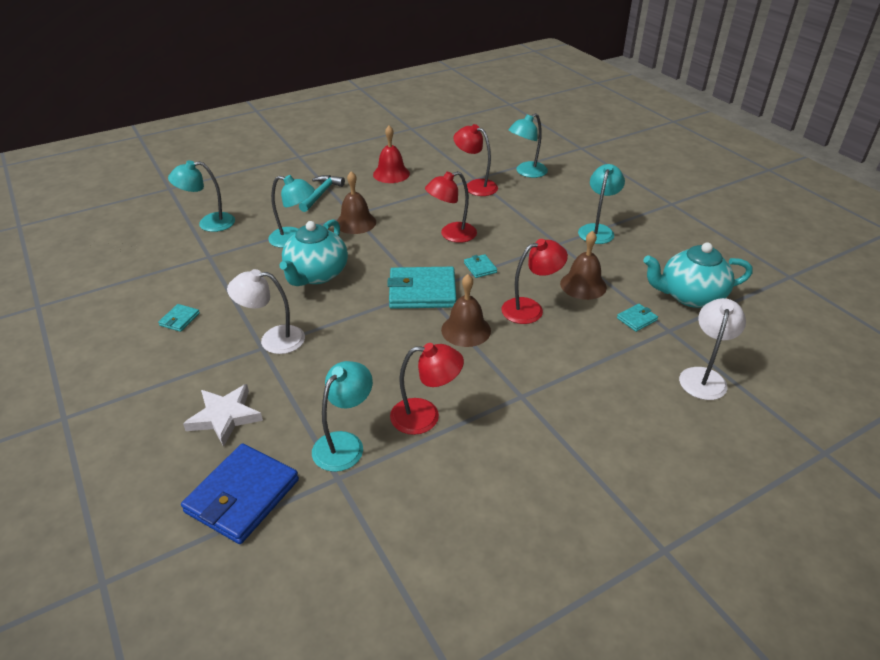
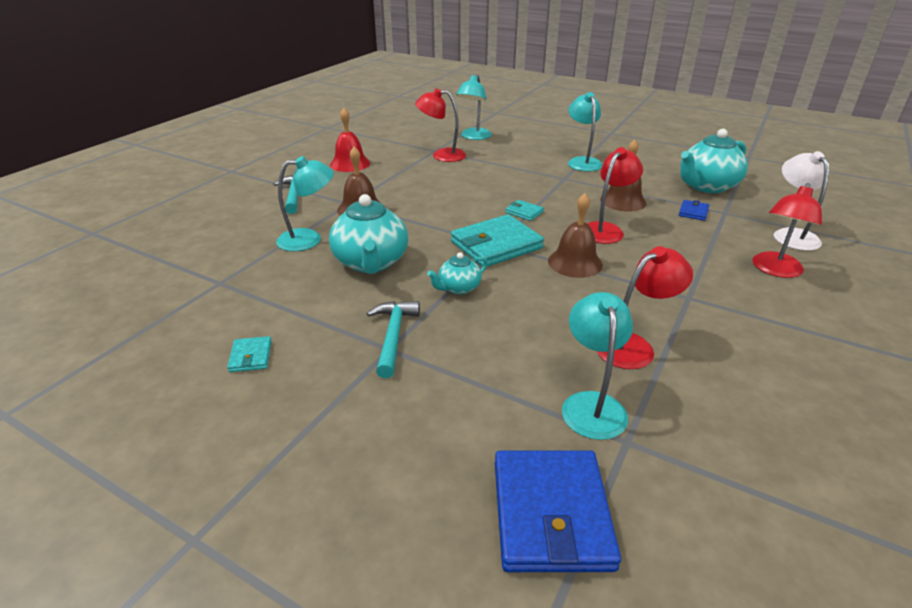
camera: 30 degrees left, 5 degrees down
turquoise lamp [168,160,235,232] -> none
white star [183,384,263,447] -> none
white lamp [227,269,305,354] -> turquoise hammer [367,301,420,378]
red lamp [425,171,477,243] -> red lamp moved to [753,183,822,278]
turquoise wallet [617,304,658,332] -> blue wallet [679,200,709,221]
none -> turquoise teapot [427,252,488,294]

